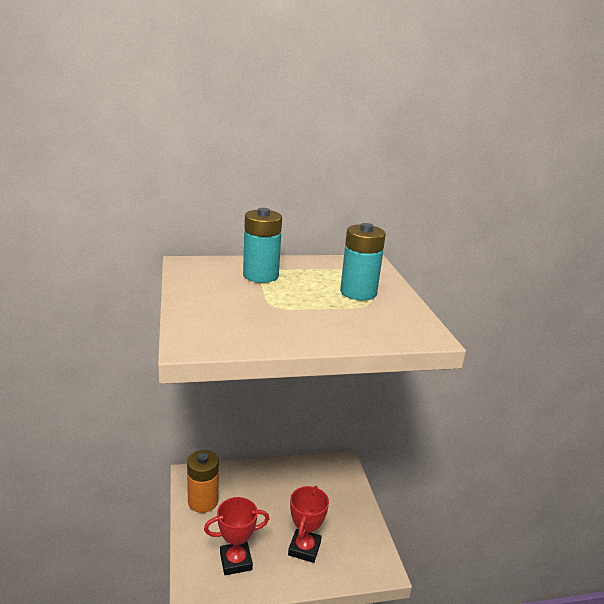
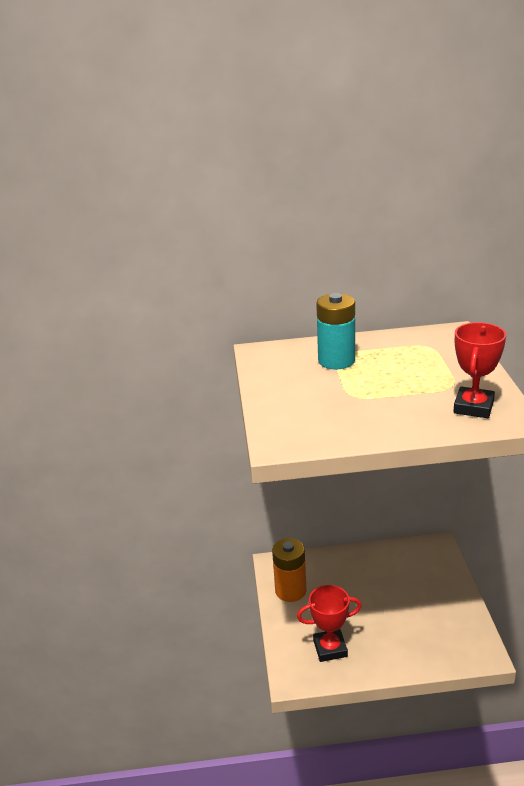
camera: 10 degrees right, 5 degrees up
red trophy [288,486,329,563] -> red trophy moved to [453,322,506,418]
turquoise battery [340,223,386,300] -> none

